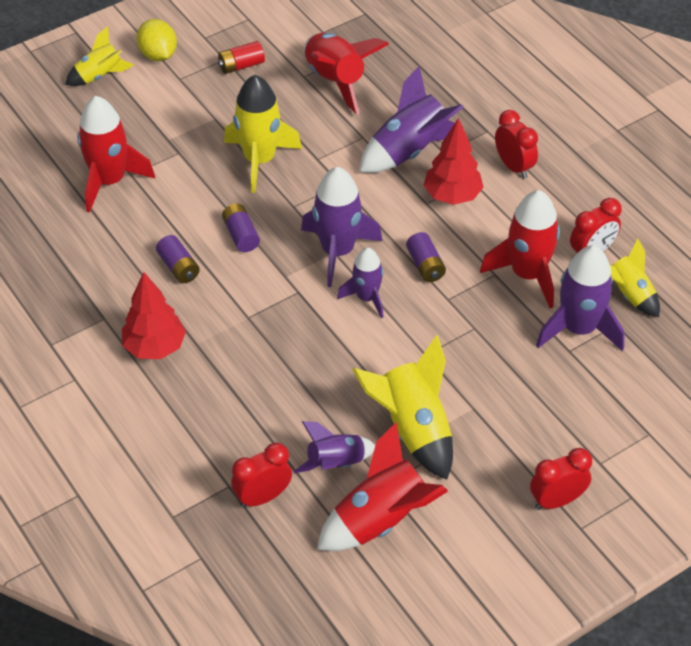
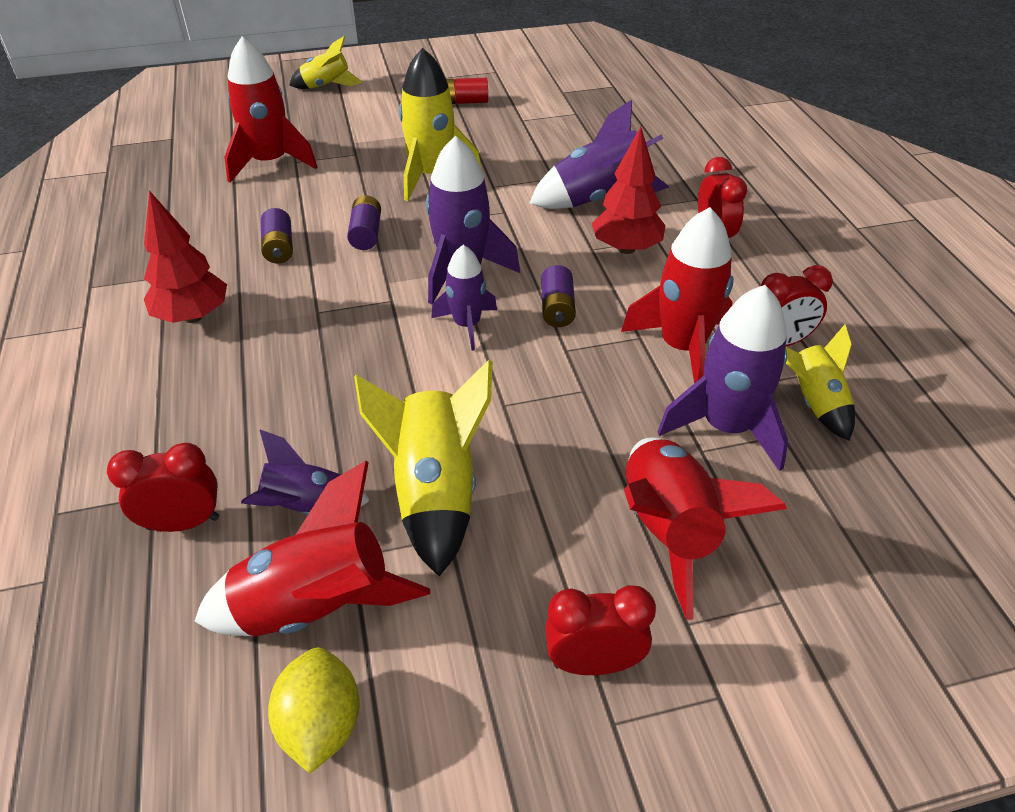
camera: 20 degrees right, 5 degrees down
yellow lemon [137,19,177,61] -> yellow lemon moved to [268,647,360,773]
red rocket [304,33,389,114] -> red rocket moved to [624,437,787,620]

